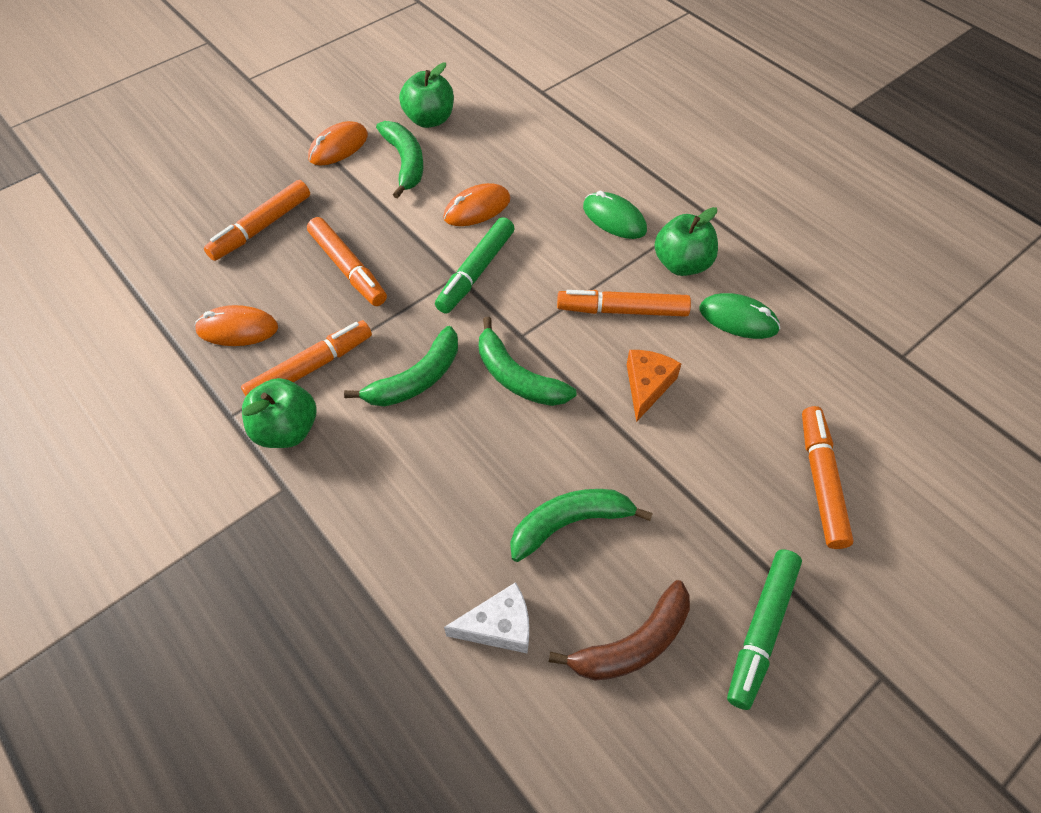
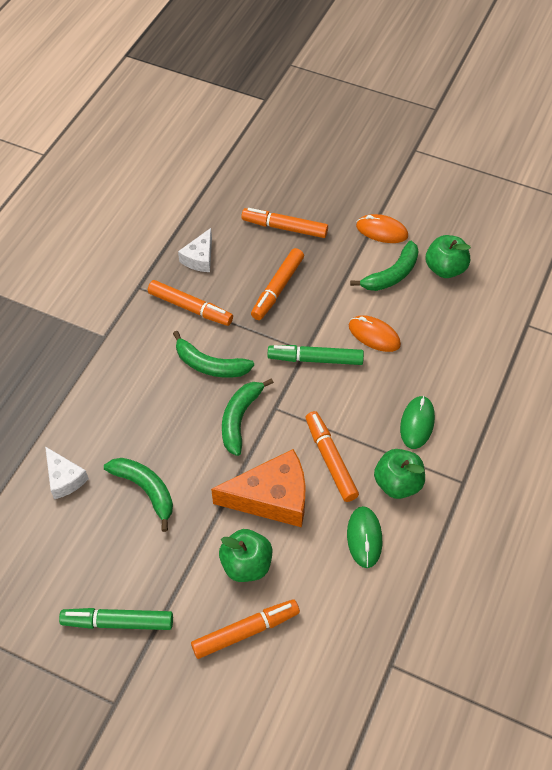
camera: 65 degrees right, 0 degrees up
orange mouse [195,305,278,346] -> white cheese [178,228,212,272]
green apple [242,378,316,448] -> green apple moved to [219,529,273,582]
brown banana [549,580,690,681] -> none
orange cheese [627,350,681,422] -> orange cheese [211,449,306,527], size x1.78

